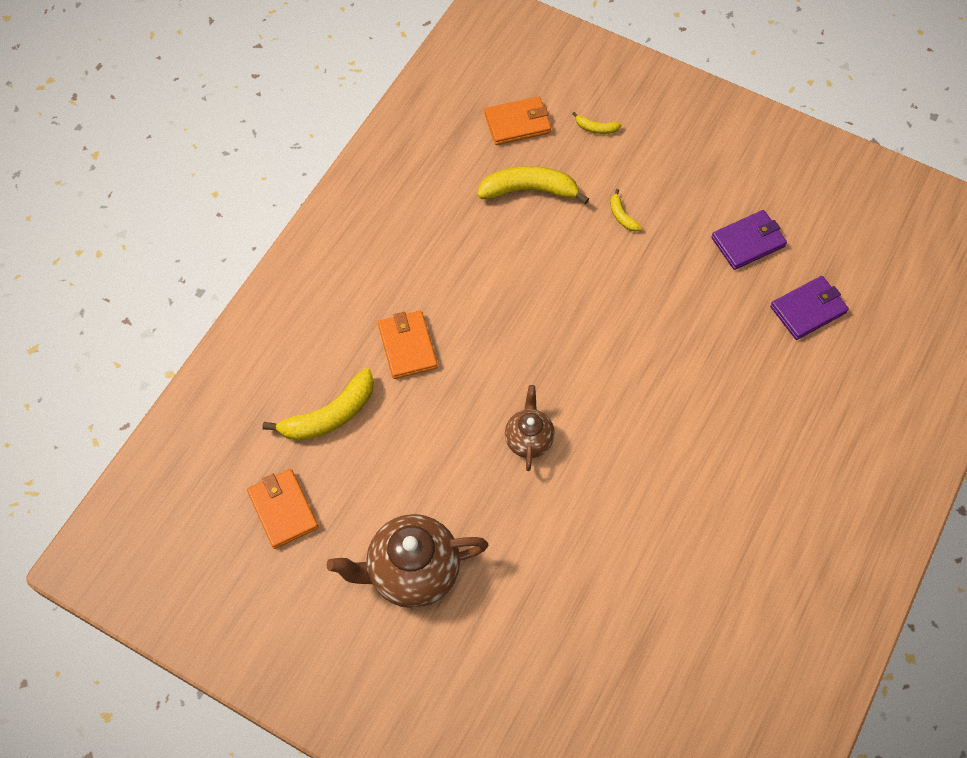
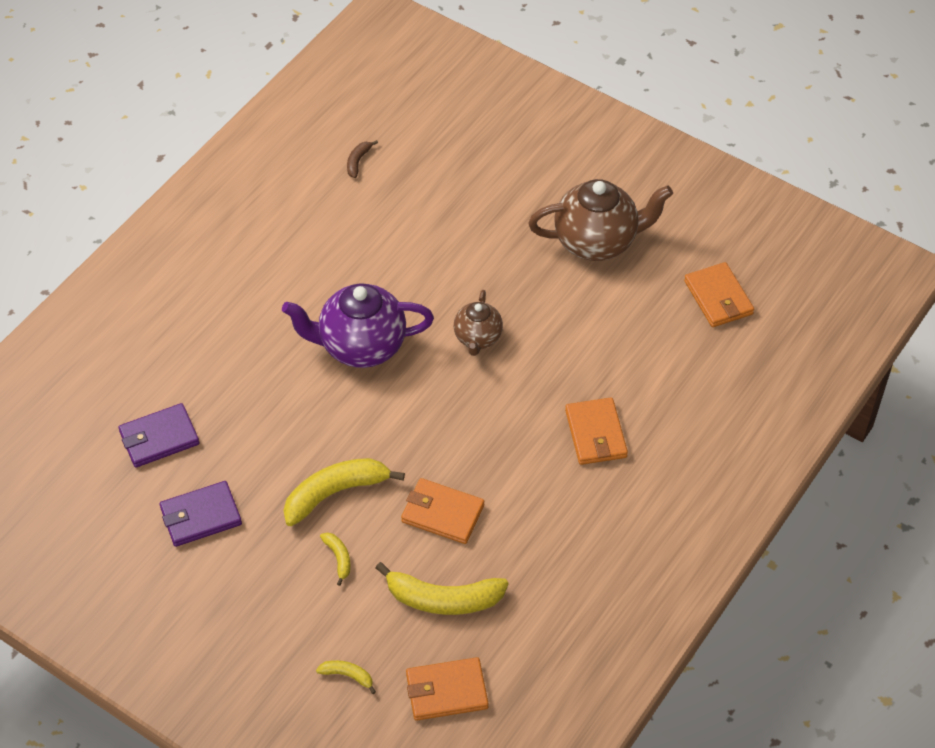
camera: 175 degrees left, 10 degrees down
yellow banana [263,368,374,441] -> yellow banana moved to [284,458,405,526]
none -> purple teapot [282,283,434,368]
none -> brown banana [347,140,378,178]
none -> orange wallet [401,478,484,544]

